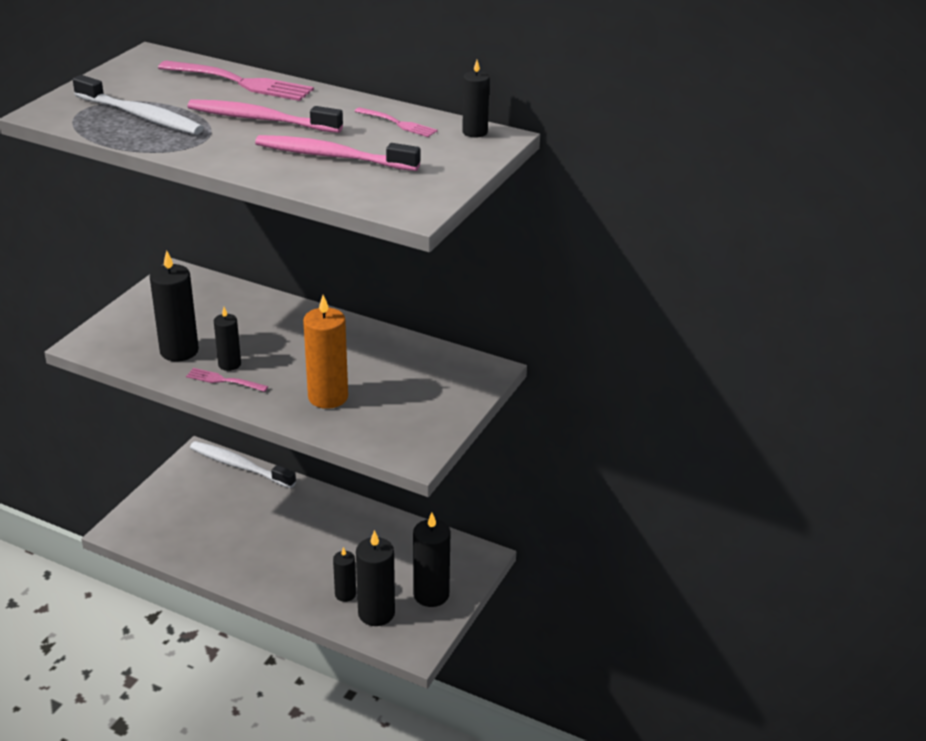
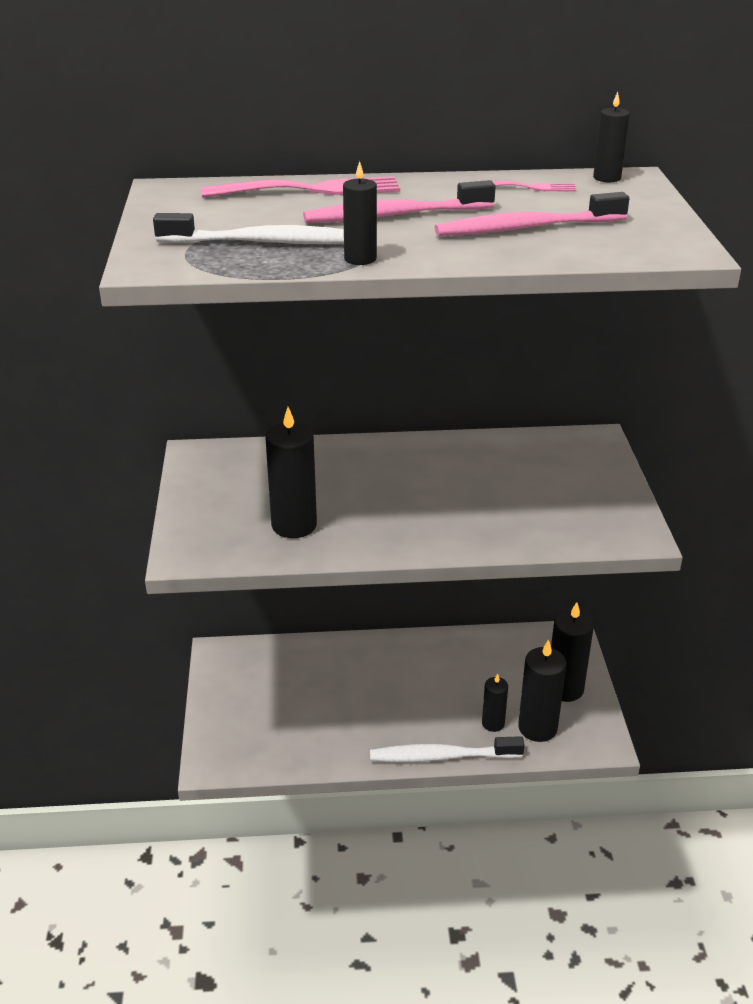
camera: 30 degrees left, 0 degrees up
pink fork [186,368,268,392] -> none
white toothbrush [190,441,296,488] -> white toothbrush moved to [370,736,524,762]
black candle [214,307,241,371] -> black candle moved to [343,161,377,265]
orange candle [303,295,348,409] -> none

